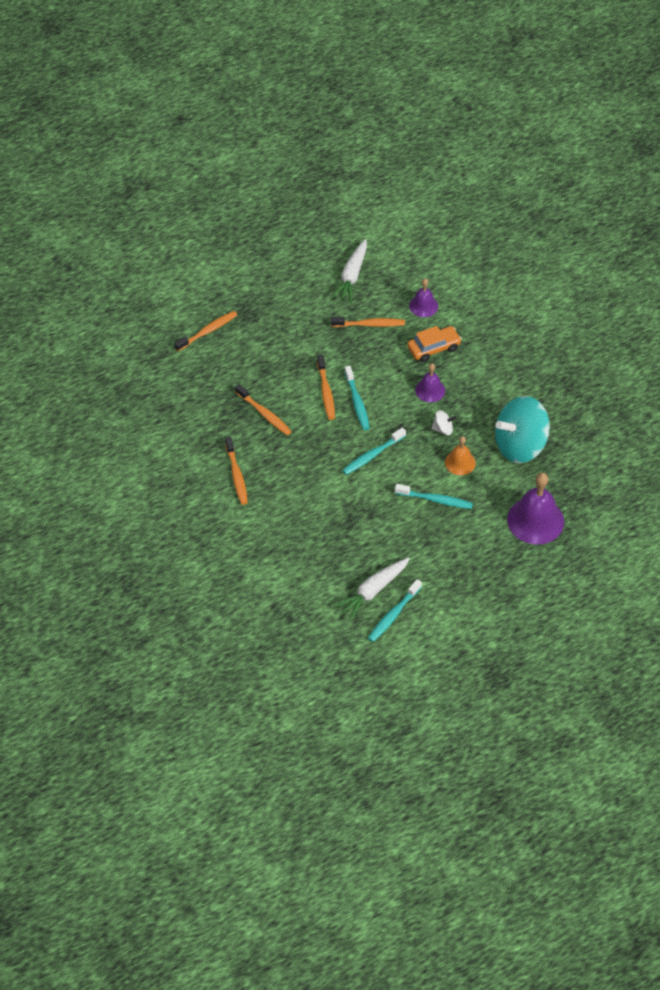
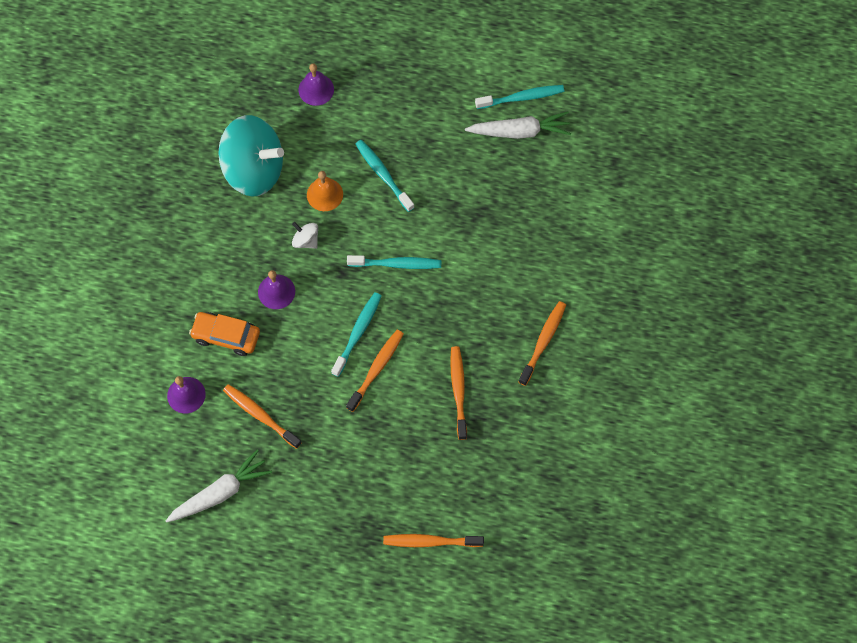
camera: 140 degrees left, 15 degrees up
purple bell [507,473,564,544] -> purple bell [299,63,334,106], size x0.55

